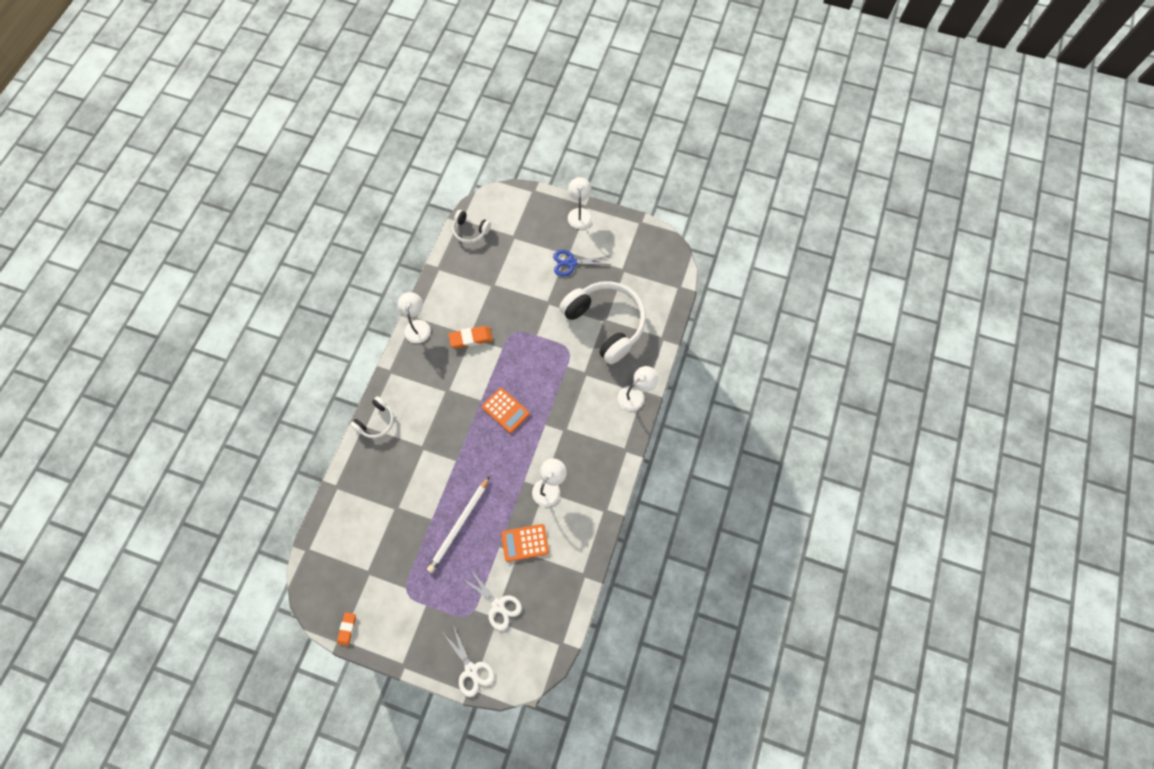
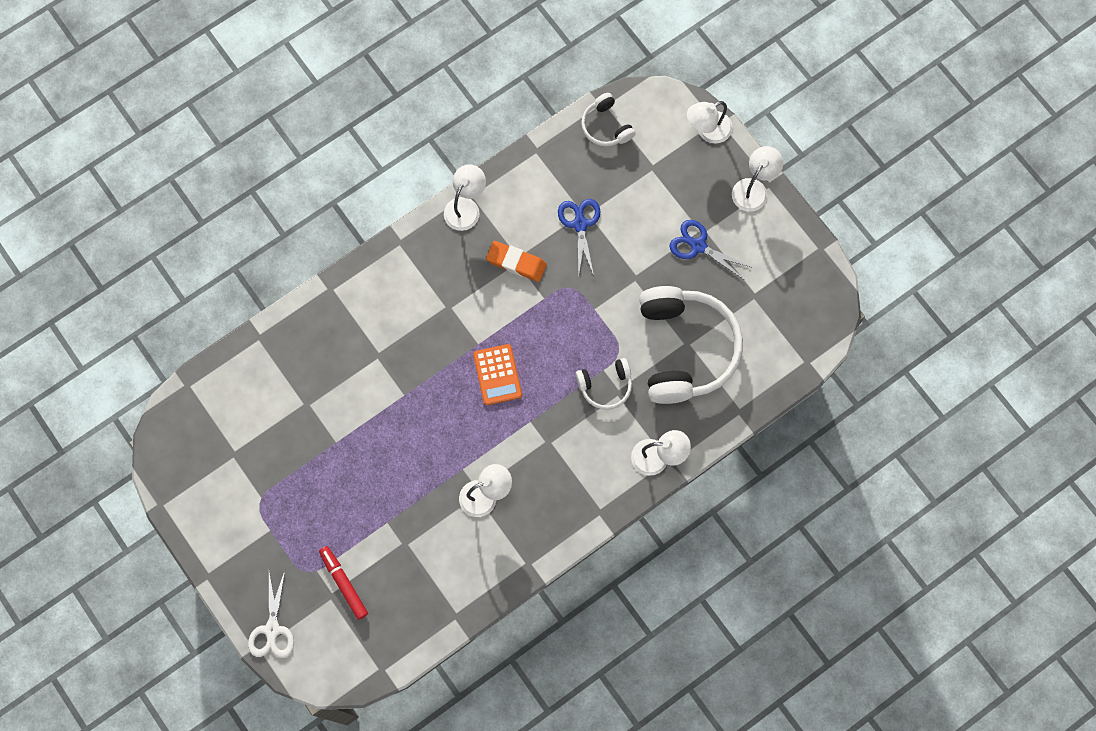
camera: 35 degrees right, 5 degrees up
orange eraser [337,612,356,646] -> none
white headphones [350,396,394,438] -> white headphones moved to [576,358,632,410]
white pencil [427,476,490,573] -> none
white scissors [462,568,522,631] -> red marker [319,546,368,620]
orange calculator [501,524,549,562] -> none
none -> blue scissors [558,199,600,278]
none -> white lamp [687,101,733,144]

